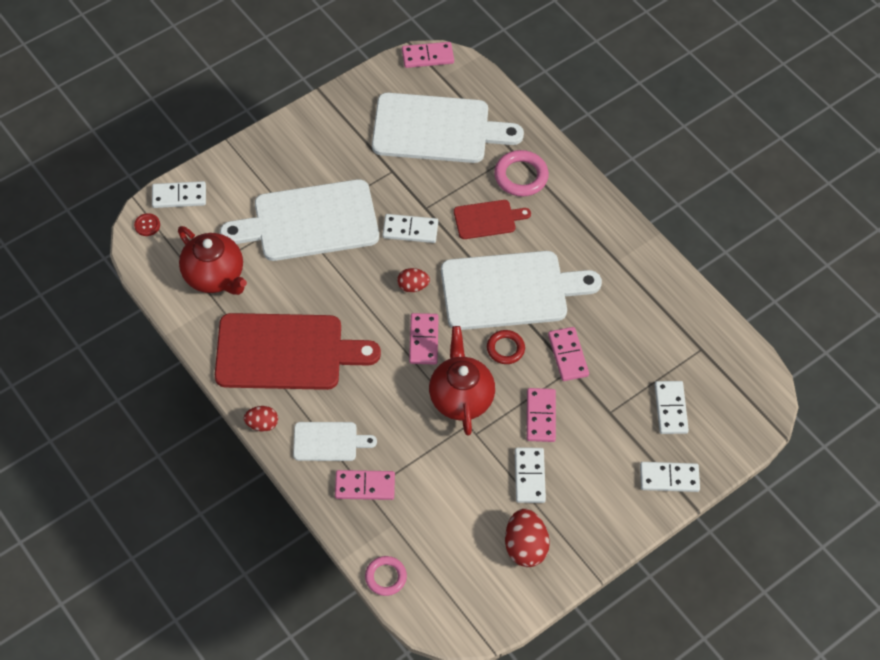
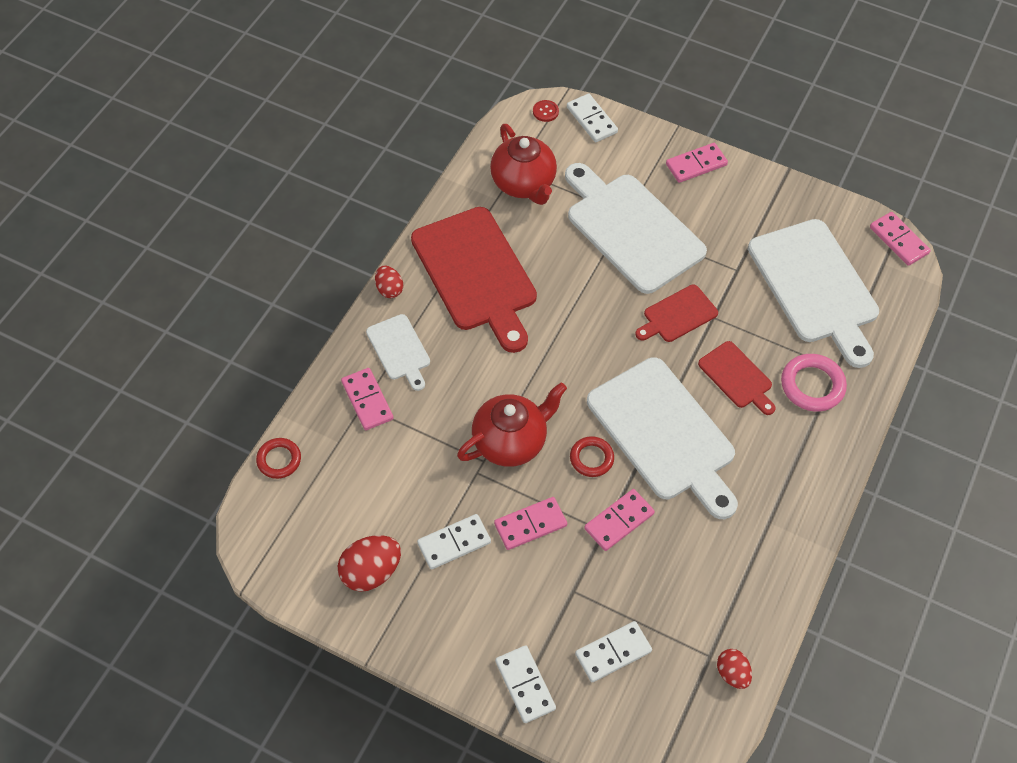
camera: 65 degrees right, 0 degrees up
red teapot [178,226,247,295] -> red teapot turned 45 degrees counterclockwise [490,124,557,205]
pink ring [365,556,407,596] -> red ring [256,438,301,479]
white domino [382,214,438,243] -> red cutting board [635,285,718,342]
red egg [397,268,430,292] -> red egg moved to [717,649,752,689]
pink domino [409,313,439,364] -> pink domino moved to [666,143,728,183]

